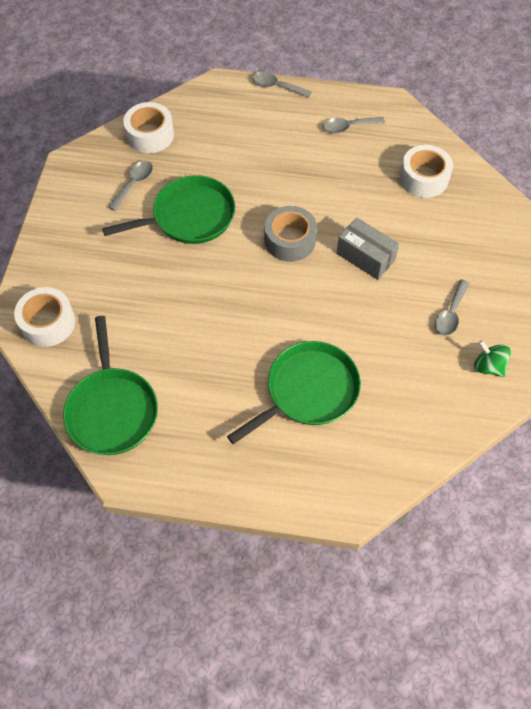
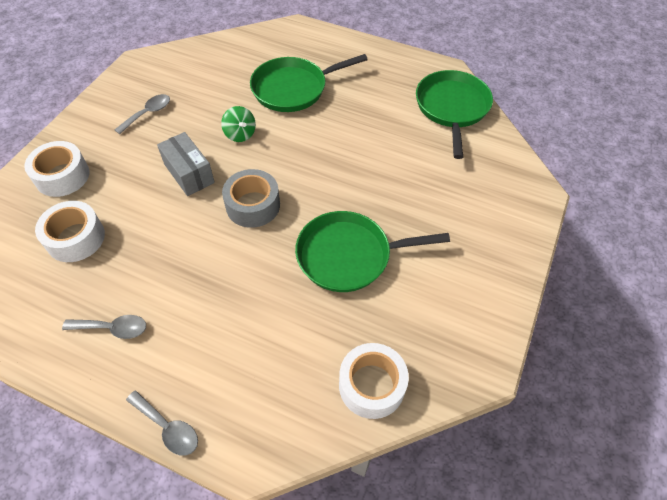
camera: 165 degrees left, 5 degrees down
white tape [14,287,75,347] -> white tape moved to [24,141,90,197]
grey spoon [108,161,153,211] -> none
green spinning top [474,340,511,377] -> green spinning top moved to [221,106,256,142]

